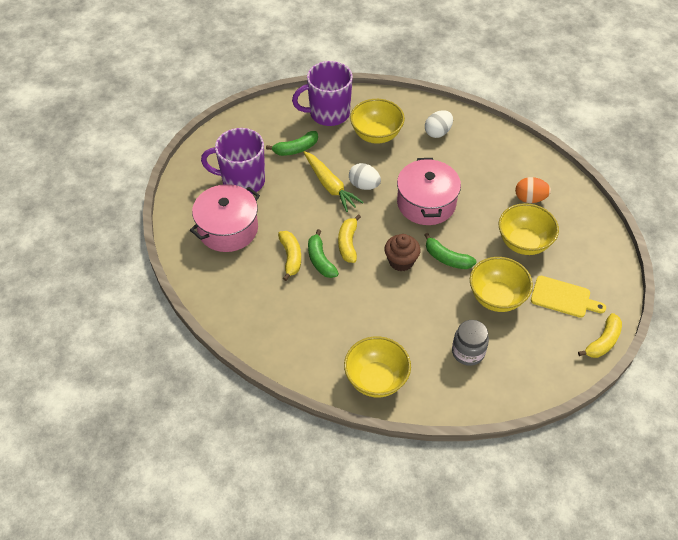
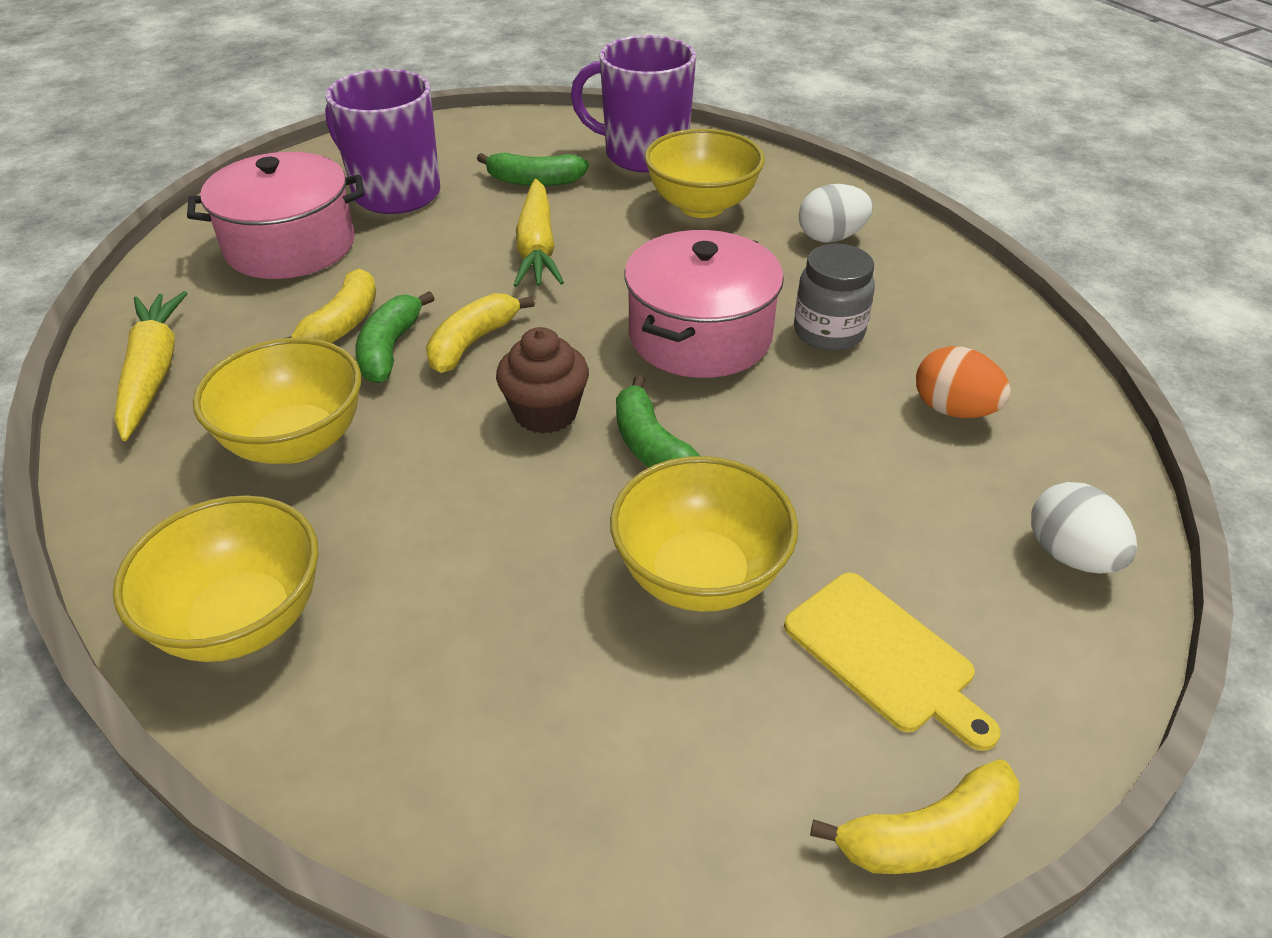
camera: 30 degrees right, 10 degrees down
white egg [349,163,381,190] -> white egg moved to [1031,482,1137,574]
grey jar [452,320,489,366] -> grey jar moved to [794,244,875,351]
yellow bowl [499,203,559,255] -> yellow bowl moved to [193,338,361,464]
none -> yellow carrot [115,291,187,441]

